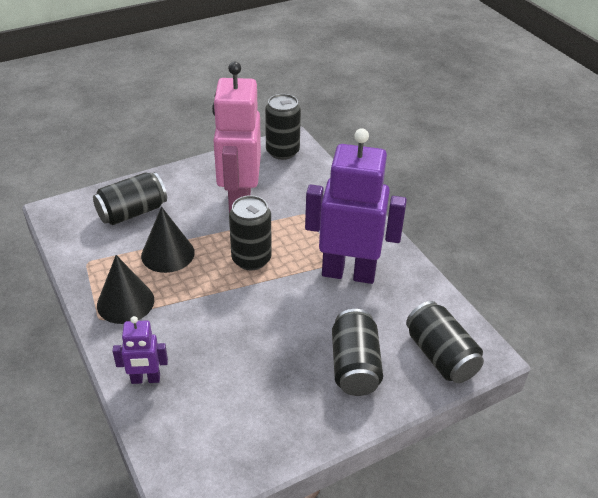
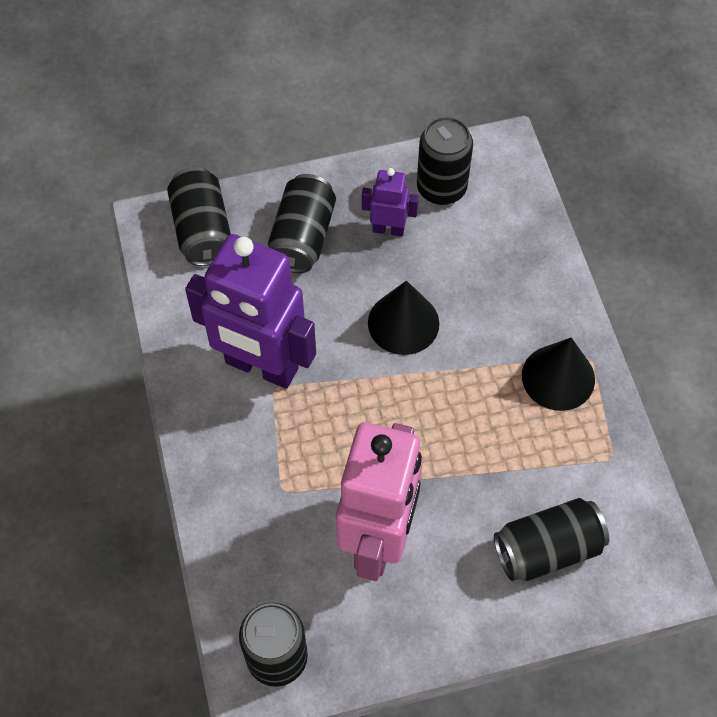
camera: 165 degrees left, 20 degrees up
purple robot [113,316,168,384] -> purple robot moved to [362,168,419,237]
black cone [141,207,195,273] -> black cone moved to [368,280,439,355]
black can [229,195,272,270] -> black can moved to [417,117,473,205]

